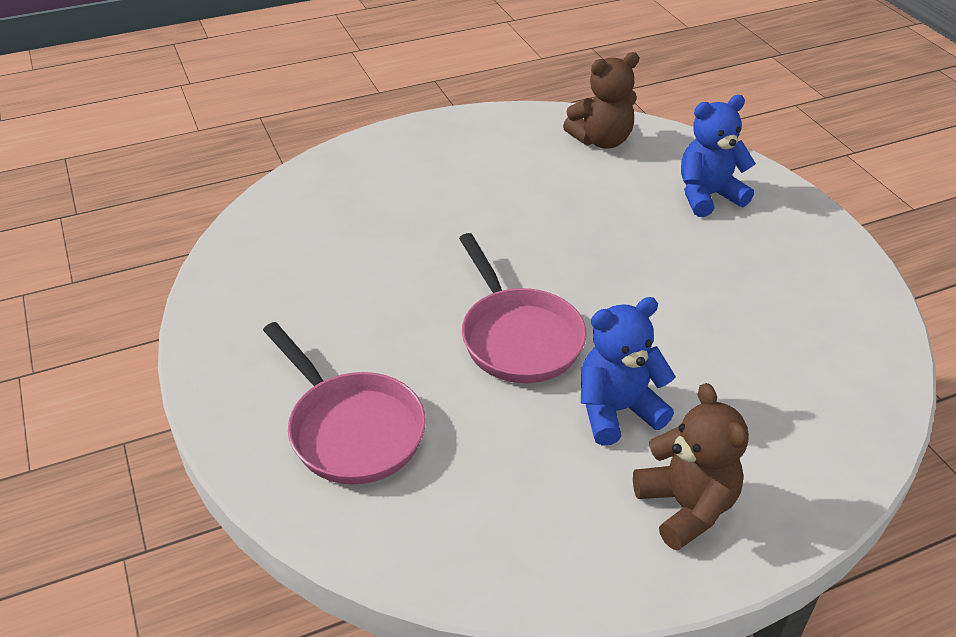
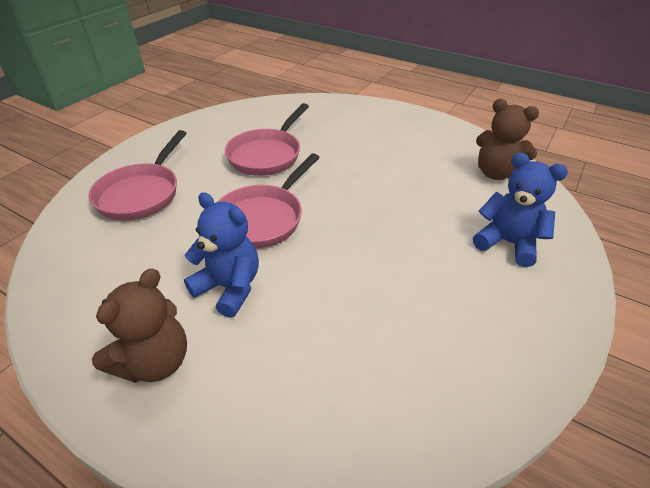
camera: 55 degrees right, 0 degrees up
none -> pink pan [225,103,309,176]

